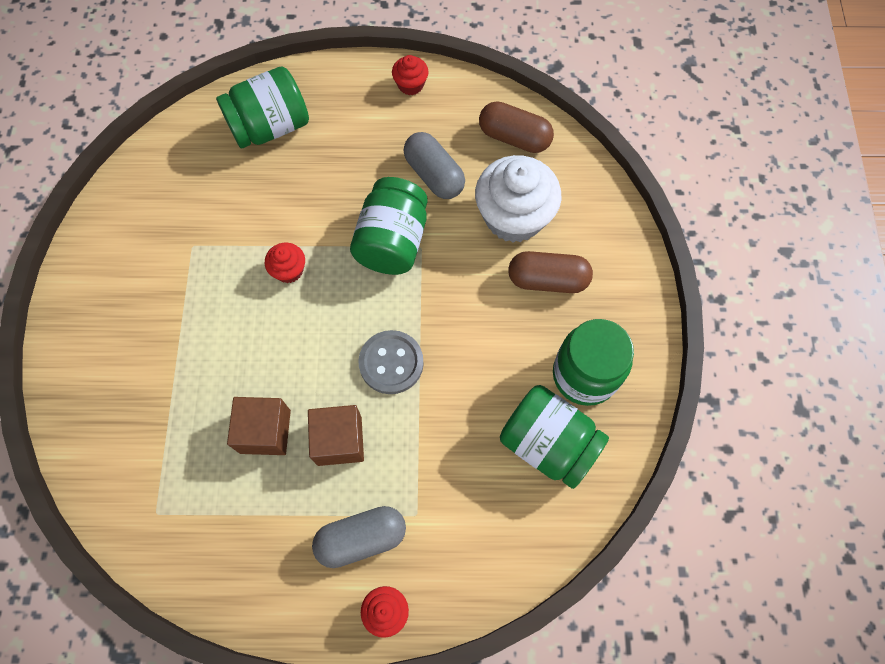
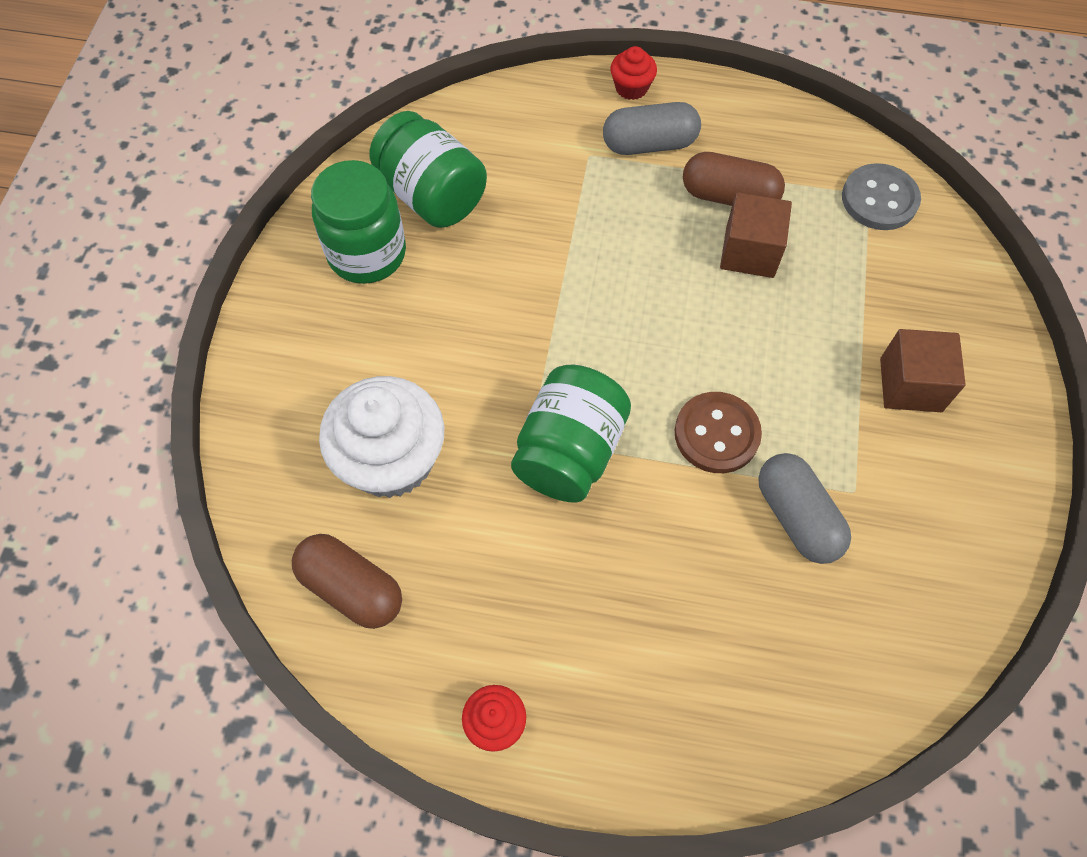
camera: 170 degrees left, 5 degrees down
green jar [216,67,309,148] -> none
red cupcake [265,243,305,283] -> brown button [675,392,762,473]
brown cube [308,405,364,466] -> brown cube moved to [880,329,966,412]
grey button [359,330,424,394] -> grey button moved to [842,163,921,230]
grey capsule [403,132,465,199] -> grey capsule moved to [758,453,851,564]
brown capsule [508,251,593,293] -> brown capsule moved to [683,152,785,206]

